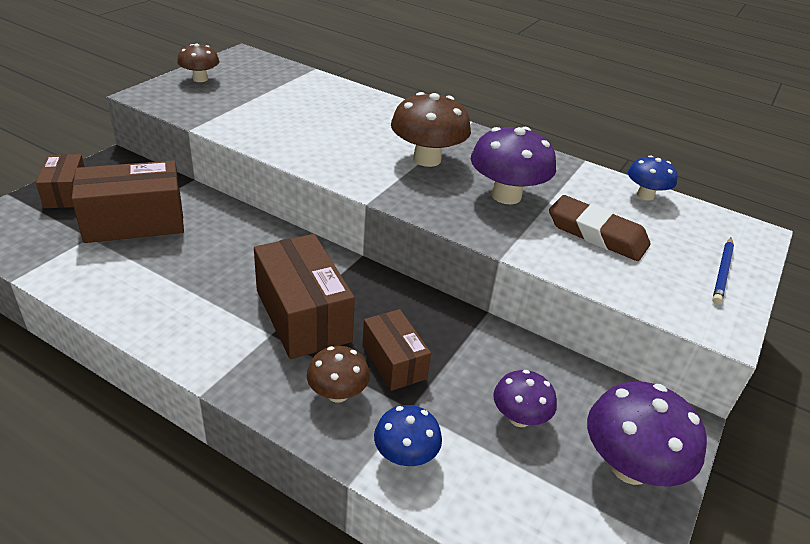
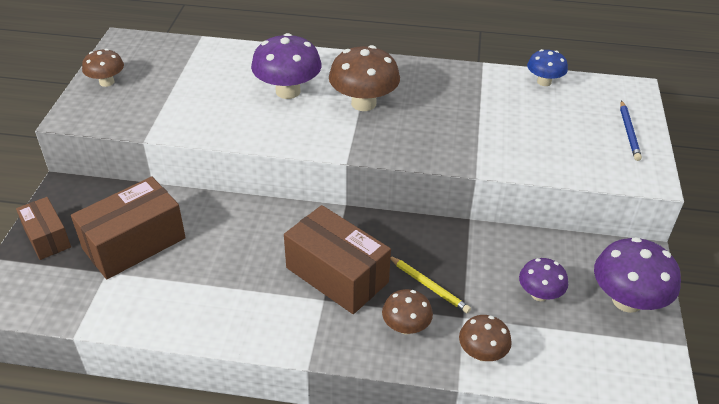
camera: 20 degrees left, 5 degrees up
brown box [362,309,431,391] -> yellow pencil [390,256,471,314]
blue mushroom [374,405,442,466] -> brown mushroom [459,315,512,361]
purple mushroom [471,127,556,204] -> purple mushroom moved to [251,33,322,99]
brown eraser [549,195,651,261] -> none

